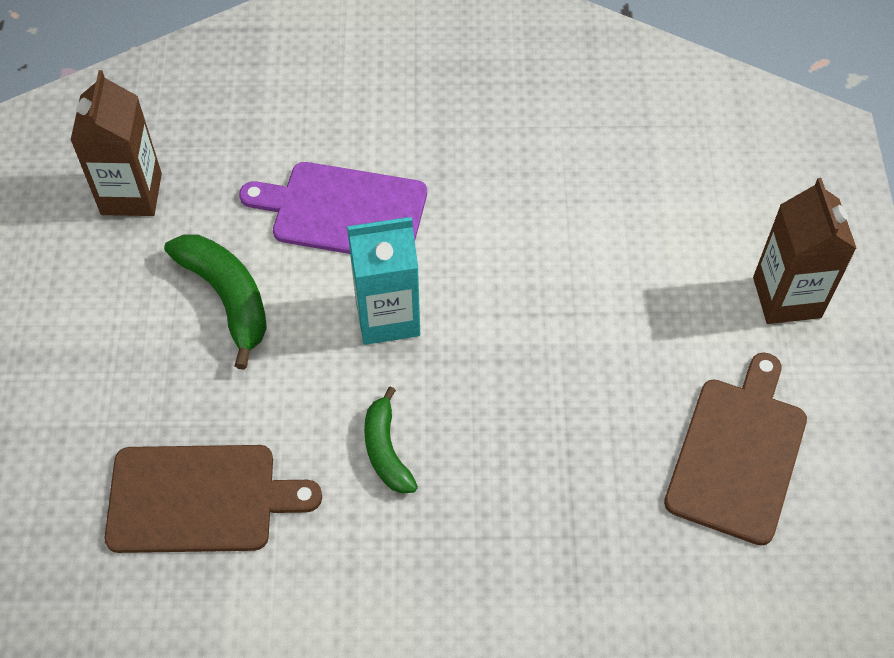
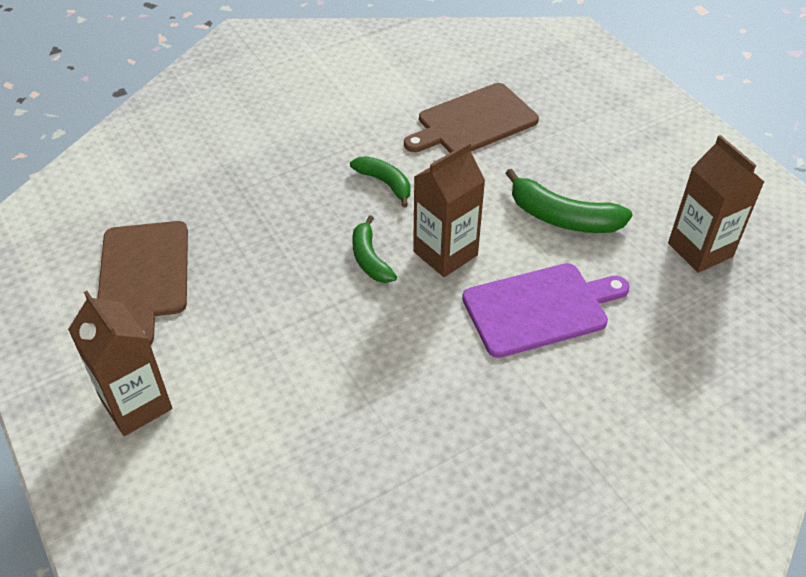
camera: 150 degrees right, 10 degrees down
turquoise carton [347,217,420,345] -> brown carton [413,142,485,277]
none -> green banana [352,215,397,283]

